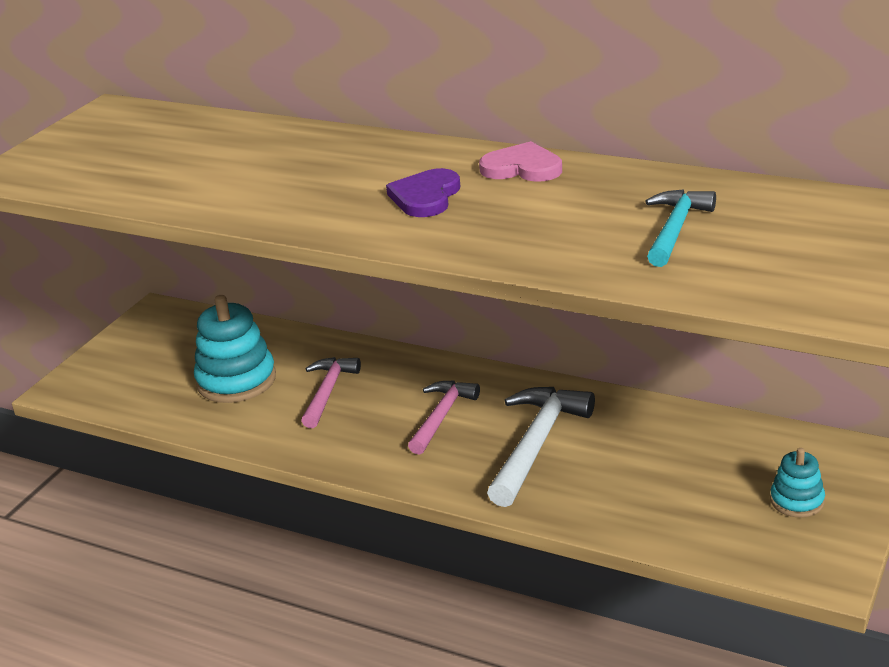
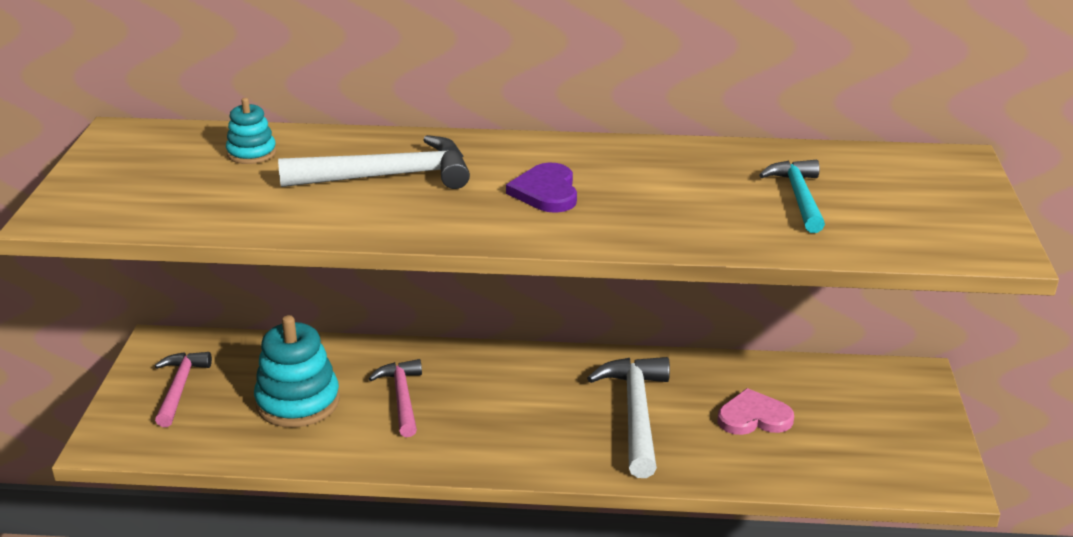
camera: 25 degrees left, 0 degrees up
pink hammer [408,381,480,455] -> pink hammer moved to [155,352,212,427]
pink heart [479,141,562,182] -> pink heart moved to [718,388,794,435]
turquoise stacking toy [770,448,825,518] -> turquoise stacking toy moved to [226,98,276,164]
none -> white hammer [278,135,470,189]

